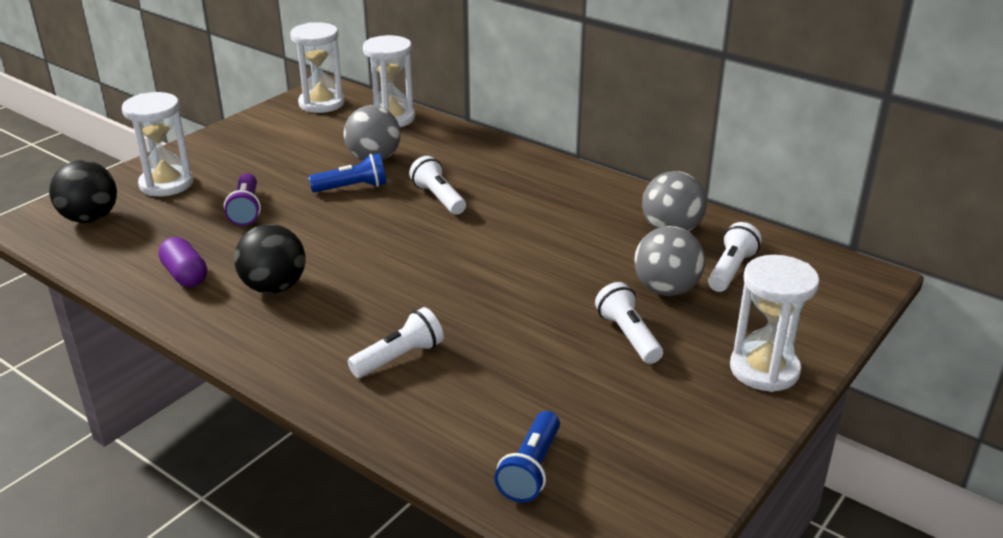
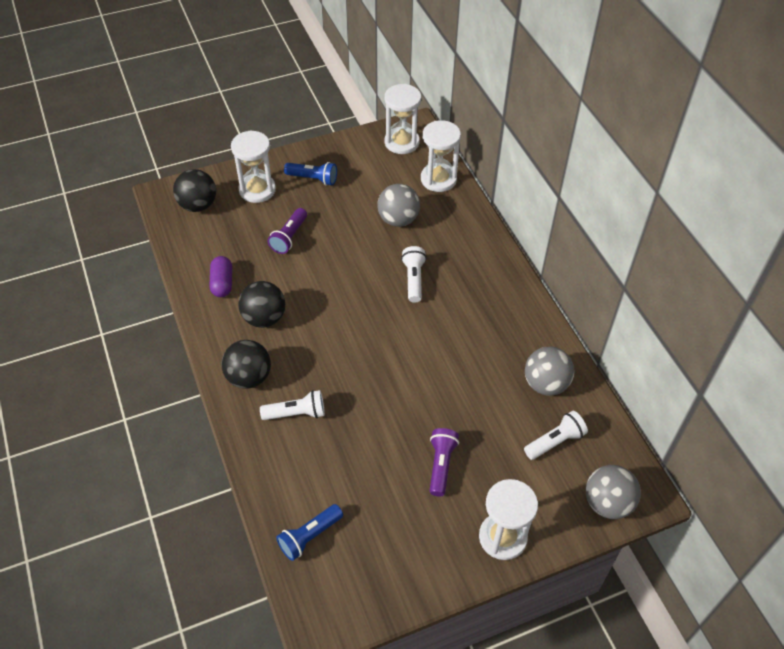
camera: 30 degrees right, 20 degrees up
blue flashlight [309,153,386,193] -> blue flashlight moved to [284,162,337,186]
white flashlight [595,282,663,364] -> purple flashlight [430,428,459,497]
grey ball [634,226,705,296] -> grey ball moved to [586,465,641,519]
none -> black ball [221,340,271,389]

